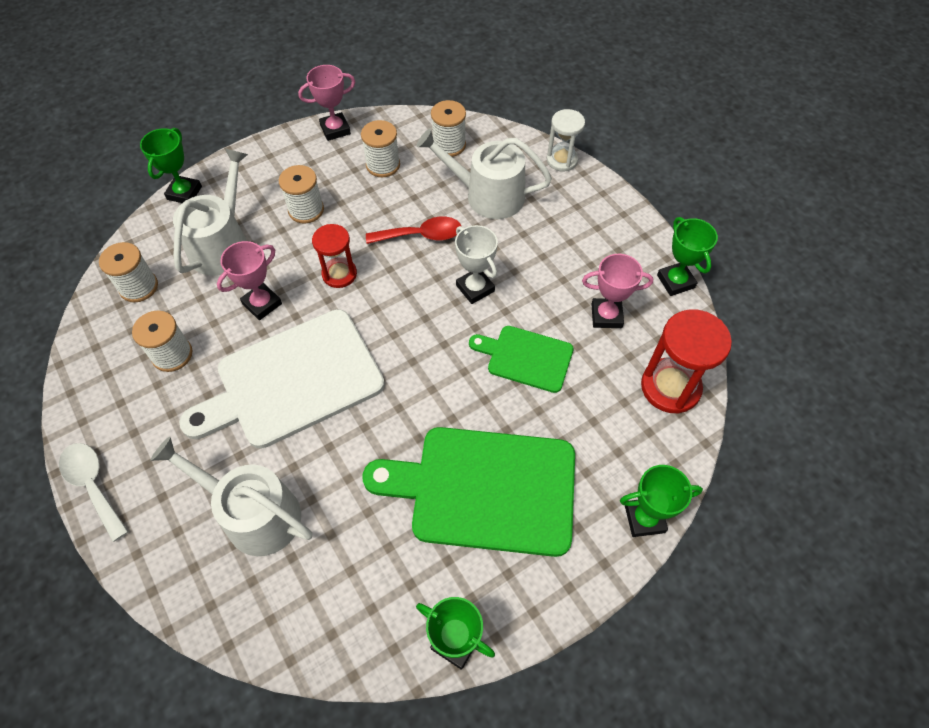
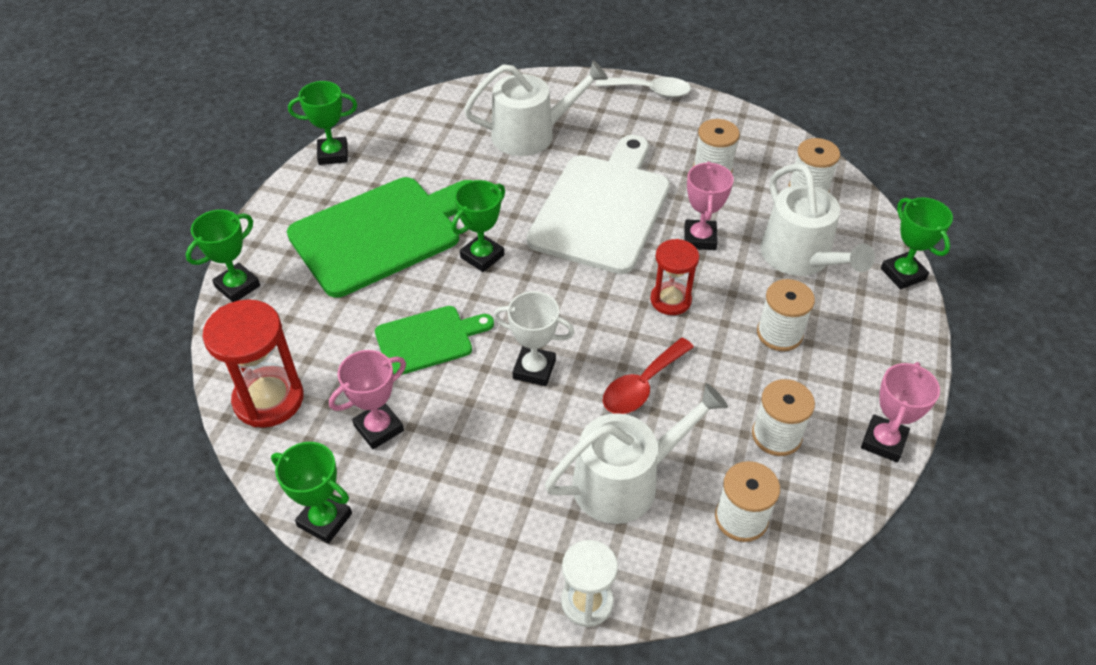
camera: 140 degrees right, 10 degrees down
none -> green trophy [451,180,505,272]

